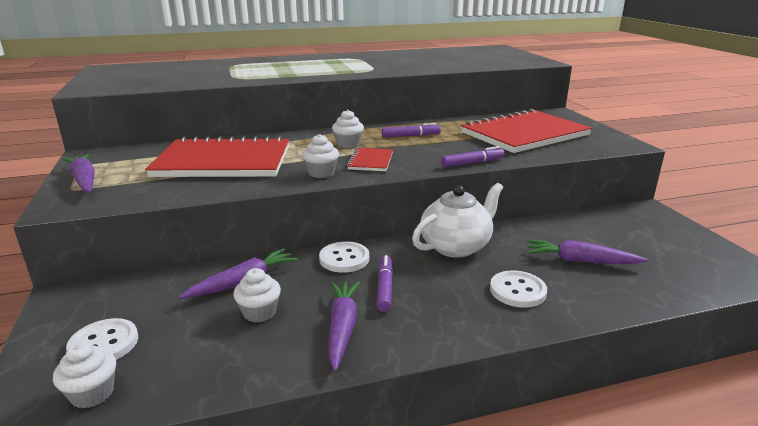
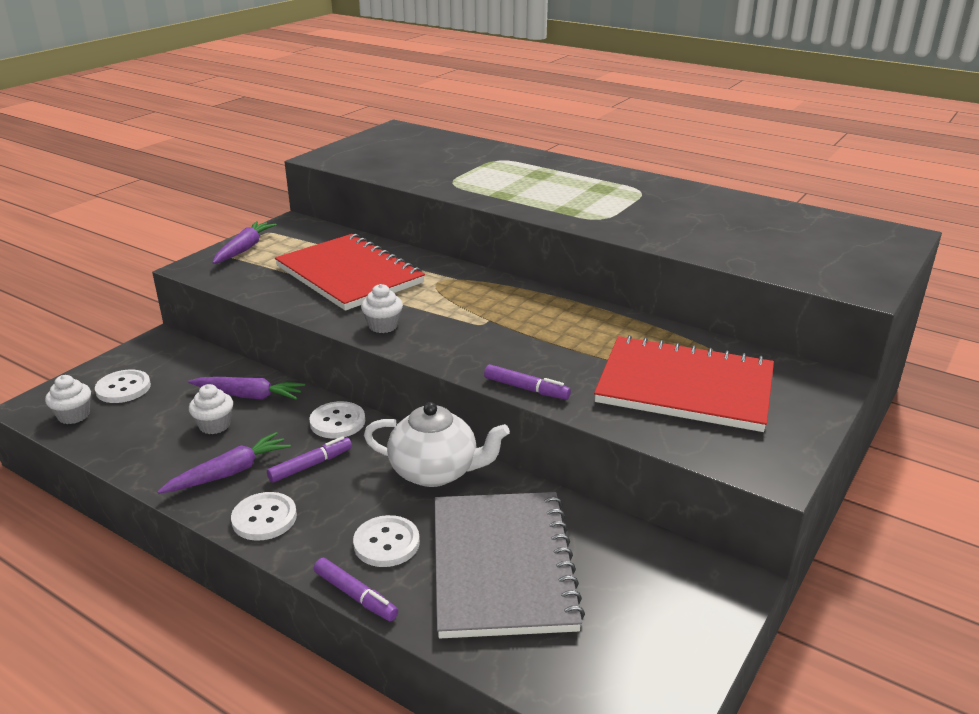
camera: 50 degrees right, 5 degrees up
white cupcake [332,110,364,148] -> none
red notebook [347,148,393,171] -> none
purple marker [382,123,441,138] -> purple marker moved to [314,558,398,621]
purple carrot [527,240,648,264] -> grey notebook [435,492,585,638]
none -> white button [231,492,297,541]

